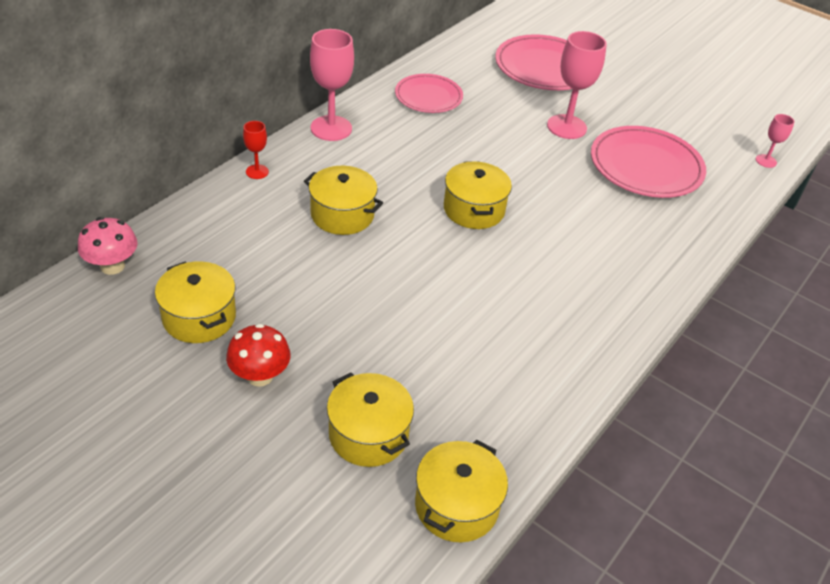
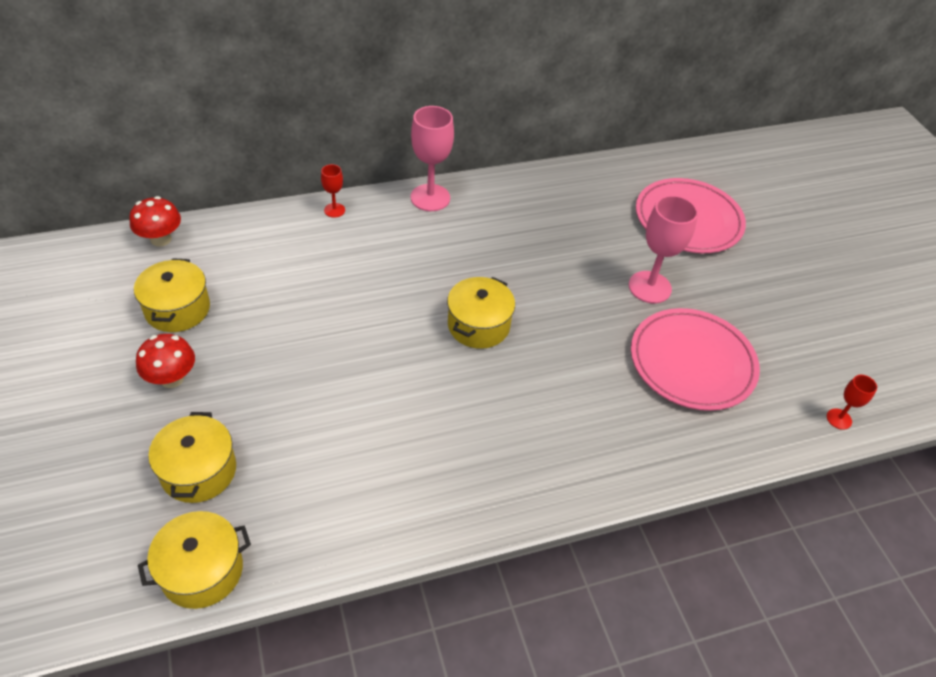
camera: 35 degrees right, 5 degrees up
pink mushroom [78,217,138,275] -> red mushroom [129,196,181,247]
yellow pot [304,166,383,235] -> none
pink plate [395,74,463,113] -> none
pink goblet [756,114,794,168] -> red goblet [827,375,877,430]

